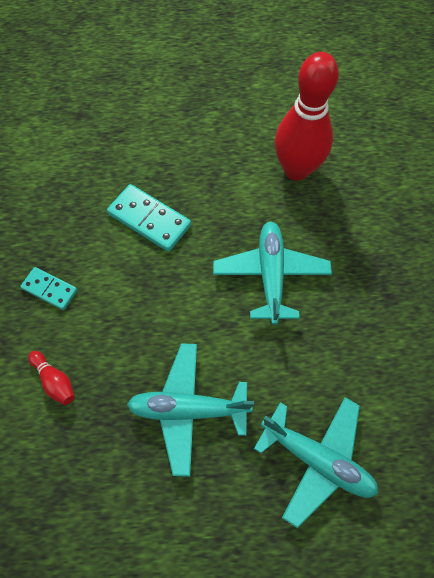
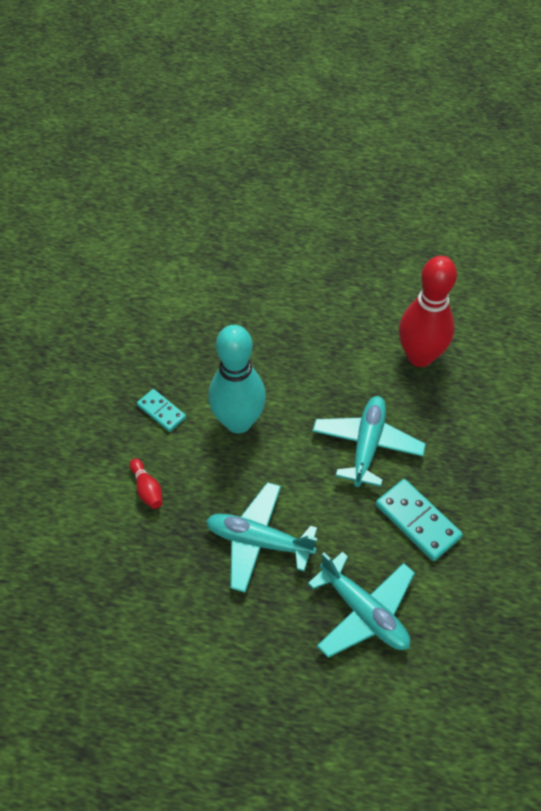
camera: 15 degrees right, 10 degrees down
turquoise domino [107,184,191,252] -> turquoise domino moved to [376,479,463,561]
none -> turquoise bowling pin [209,325,266,433]

